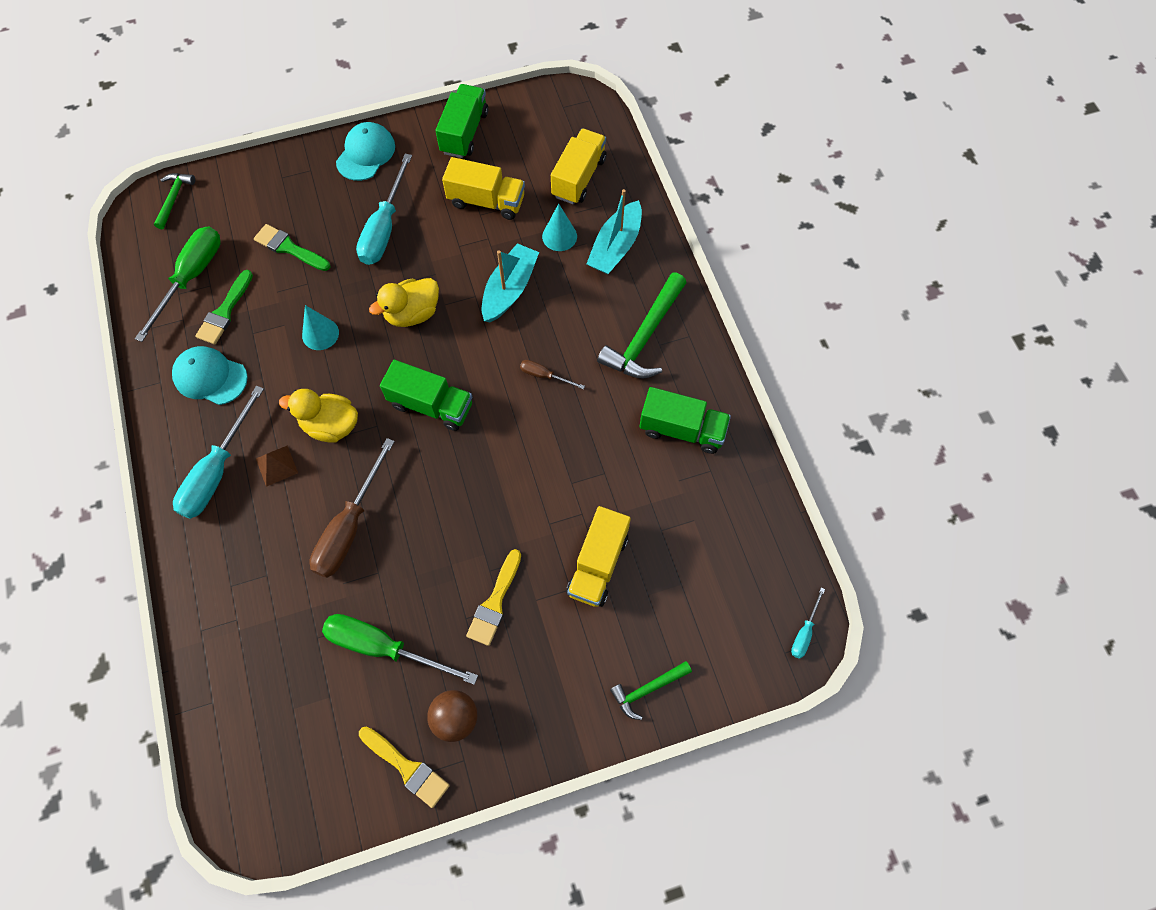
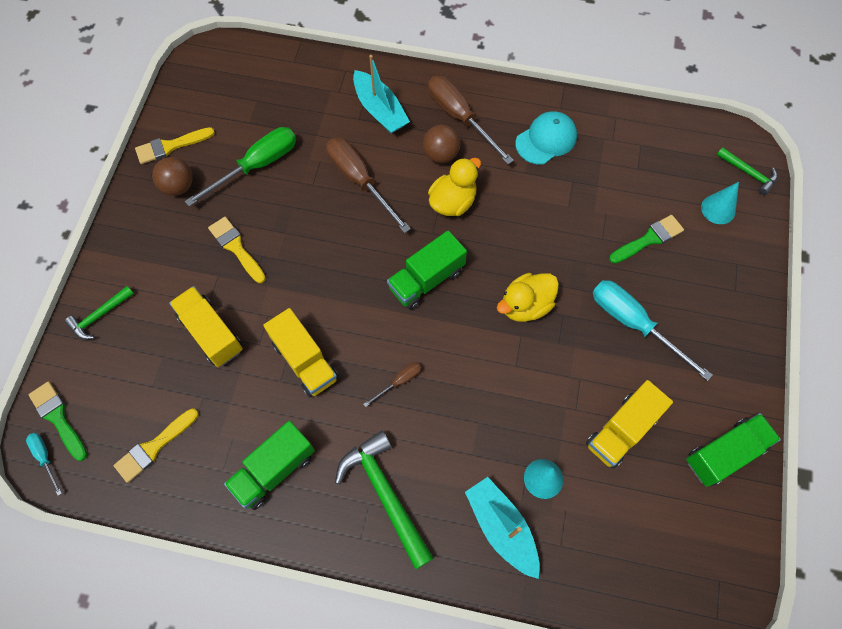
camera: 120 degrees right, 0 degrees up
green screwdriver [135,227,221,342] -> none
turquoise screwdriver [173,386,264,519] -> brown screwdriver [428,76,514,164]
green brush [195,270,253,345] -> green brush moved to [29,382,87,461]
brown pyramid [256,446,298,487] -> brown ball [423,125,460,163]
turquoise cone [302,305,339,350] -> turquoise cone moved to [701,182,739,224]
turquoise cap [336,122,395,181] -> none
yellow duck [369,278,439,327] -> yellow duck turned 120 degrees counterclockwise [497,273,559,322]
green truck [435,84,488,158] -> green truck turned 75 degrees counterclockwise [686,413,781,487]
turquoise boat [482,243,539,322] -> turquoise boat moved to [353,55,410,133]
yellow truck [551,129,607,204] -> yellow truck moved to [263,308,339,397]
green hammer [610,661,692,720] -> green hammer turned 135 degrees counterclockwise [65,286,134,340]
none -> yellow brush [114,408,199,483]

